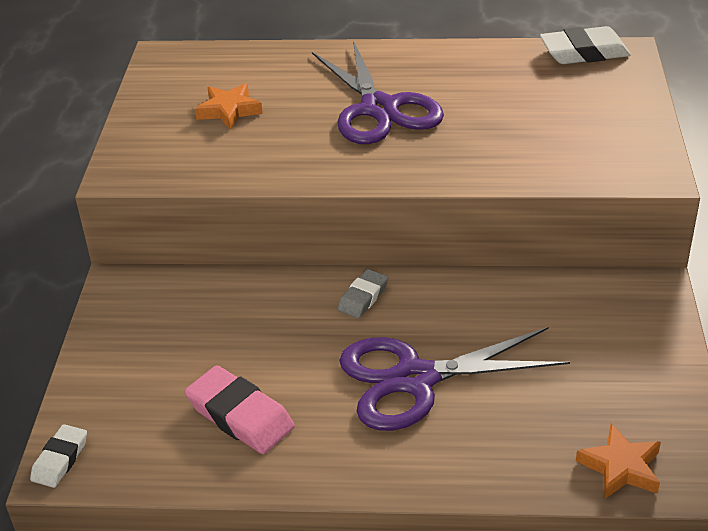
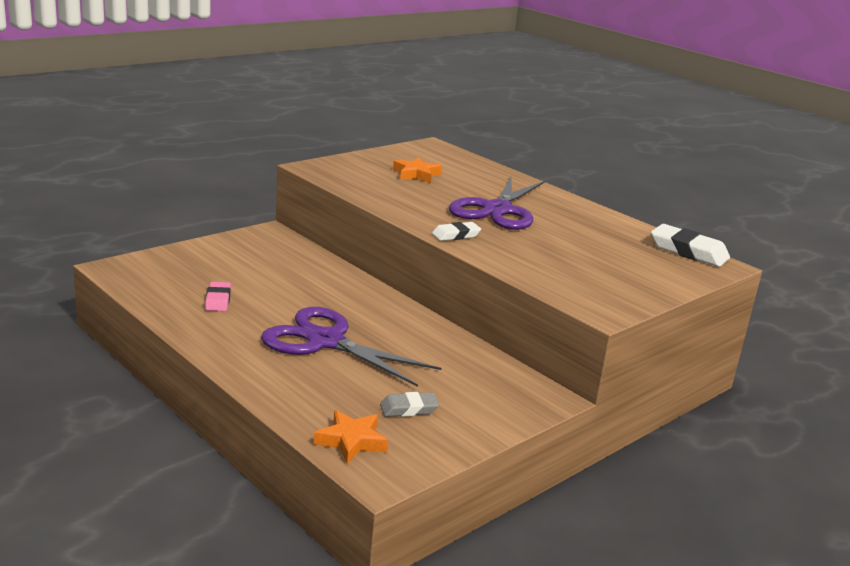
camera: 40 degrees right, 15 degrees down
white eraser [30,424,87,488] -> white eraser moved to [432,222,481,241]
pink eraser [185,365,295,454] -> pink eraser [205,282,231,311], size x0.60
grey eraser [338,269,388,318] -> grey eraser moved to [380,392,439,417]

